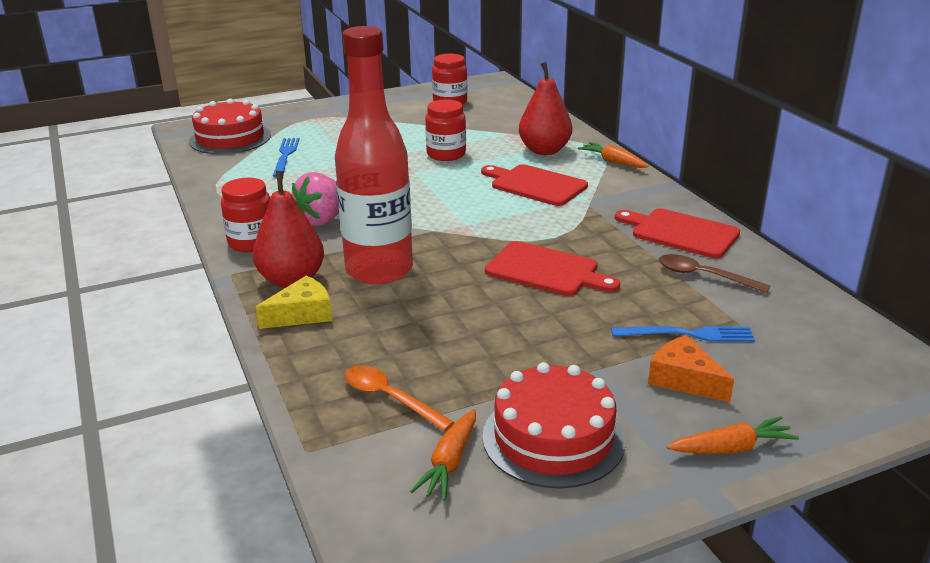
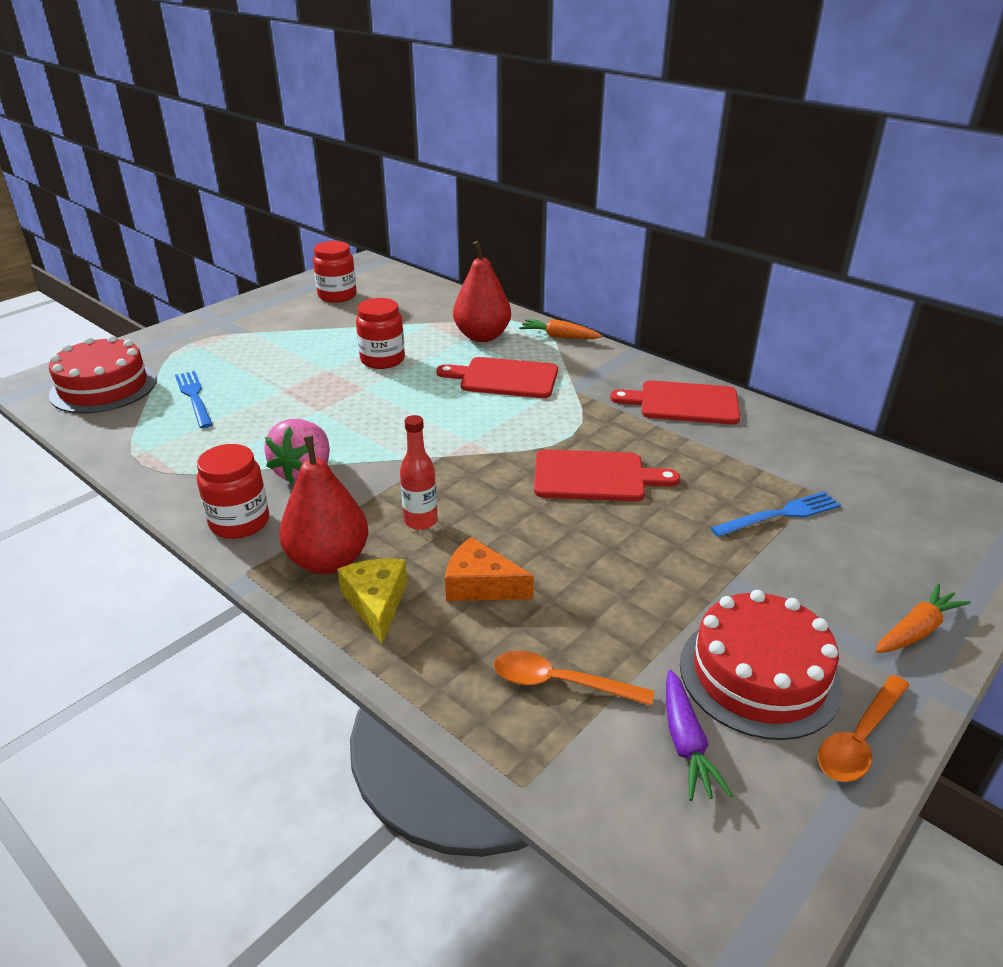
camera: 25 degrees left, 5 degrees up
yellow cheese [256,275,332,329] -> yellow cheese turned 45 degrees counterclockwise [337,558,407,644]
red bottle [335,26,413,285] -> red bottle [400,415,438,530], size x0.42
orange carrot [410,409,476,501] -> purple carrot [666,669,733,801]
orange cheese [648,335,734,402] -> orange cheese moved to [445,537,534,601]
brown spoon [659,254,770,293] -> none
none -> orange spoon [818,675,910,782]

